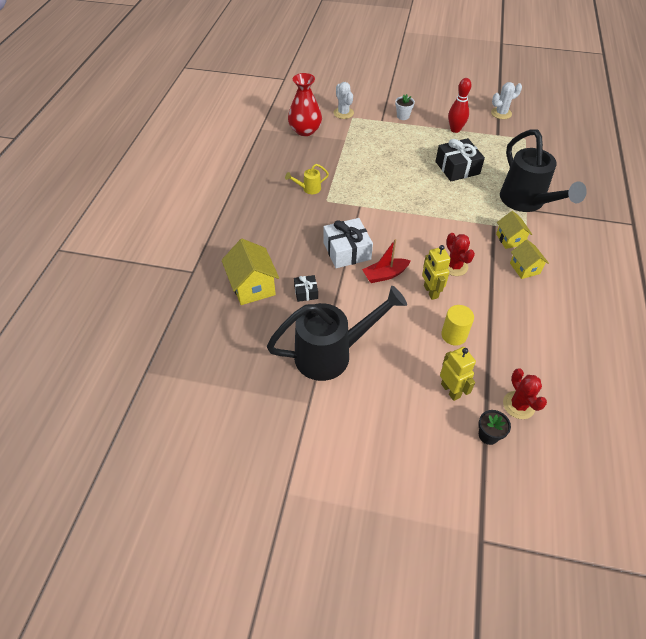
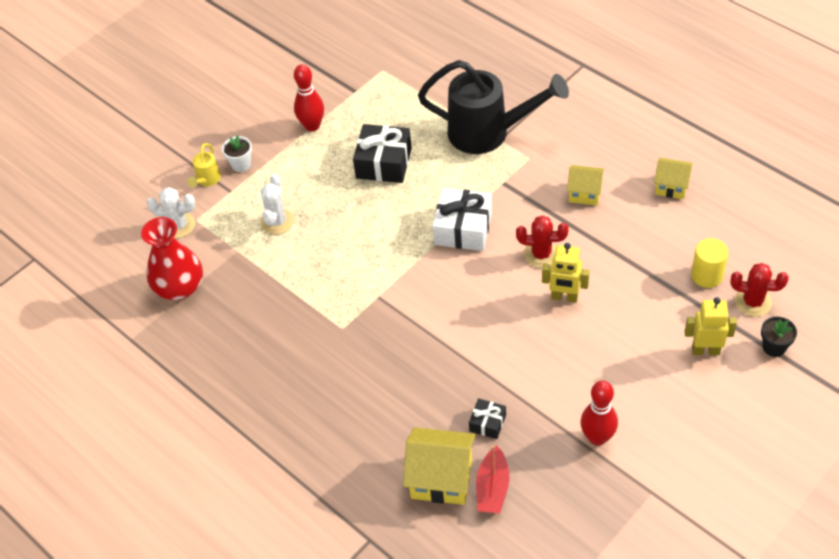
camera: 55 degrees left, 0 degrees up
black watering can [267,286,407,381] -> red bowling pin [580,381,618,446]
yellow watering can [285,164,329,194] -> yellow watering can moved to [187,143,221,188]
white gift [323,218,373,268] -> white gift moved to [433,188,492,251]
red boat [362,239,411,283] -> red boat moved to [476,445,509,514]
yellow cylinder [441,305,474,346] -> yellow cylinder moved to [691,238,729,288]
white cactus [491,82,522,119] -> white cactus moved to [261,174,294,234]
yellow house [496,211,532,249] -> yellow house moved to [654,158,693,199]

